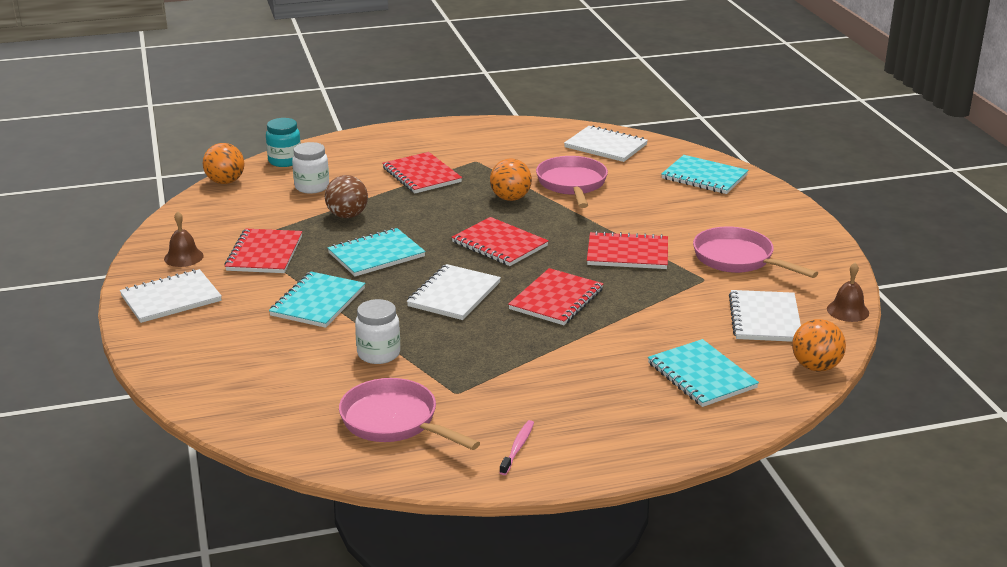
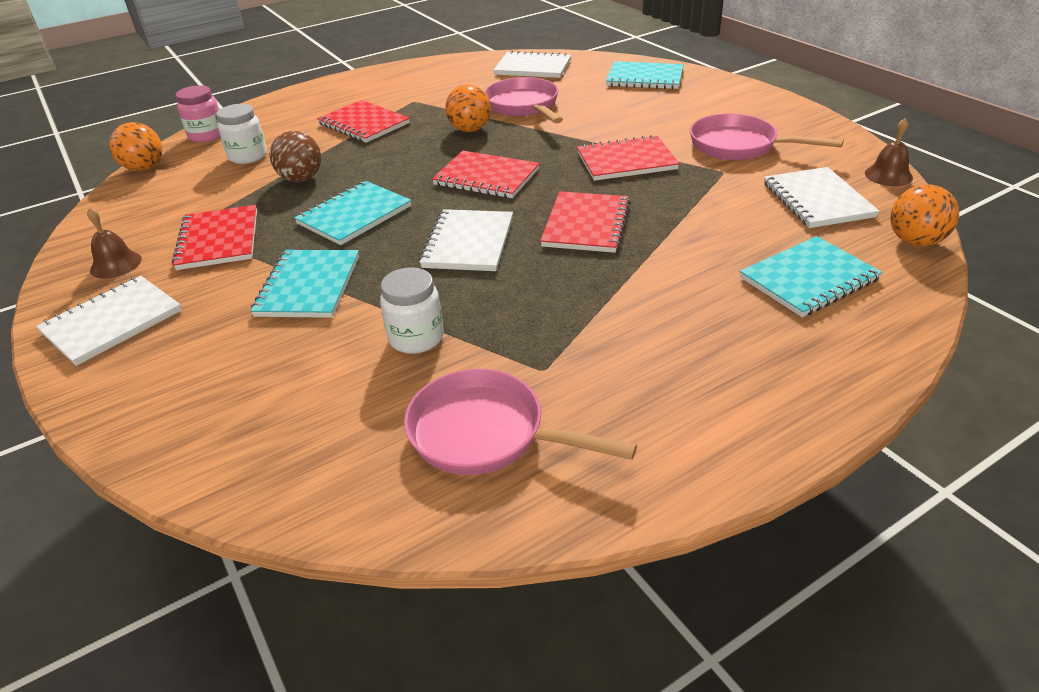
camera: 15 degrees left, 10 degrees up
turquoise jar [266,118,301,167] -> pink jar [176,85,220,142]
pink toothbrush [499,420,534,475] -> none
turquoise notebook [648,339,759,407] -> turquoise notebook turned 75 degrees counterclockwise [740,236,882,317]

